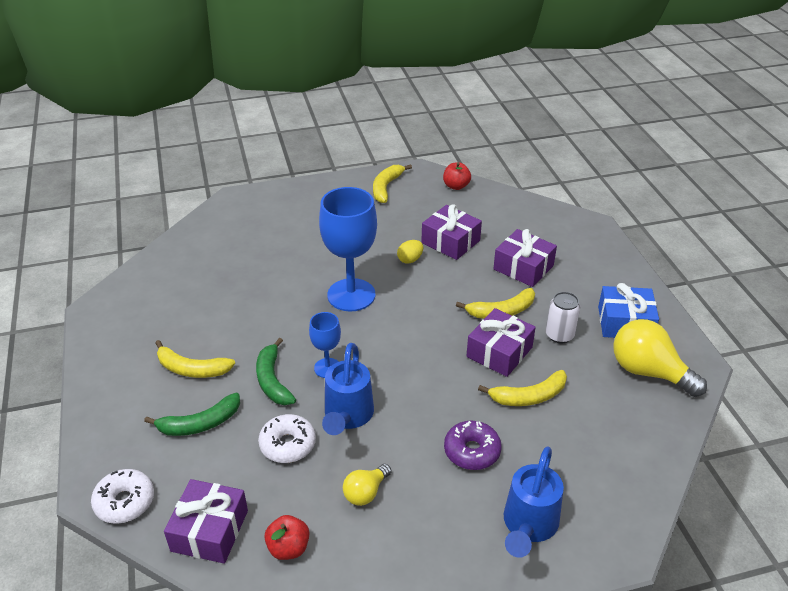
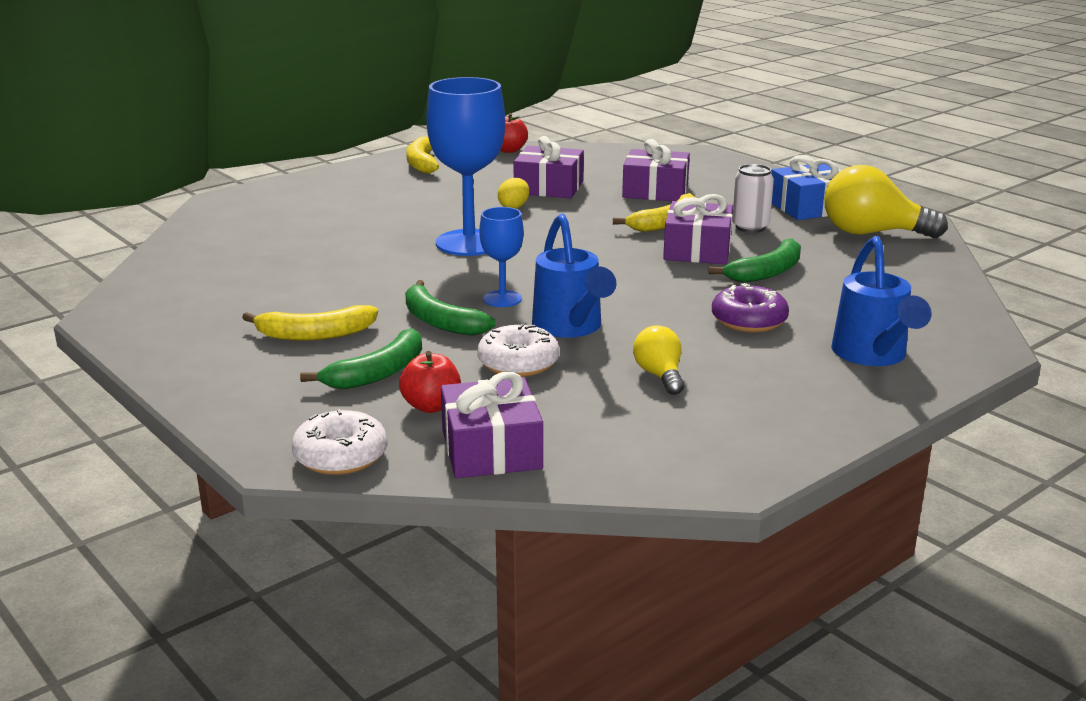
camera: 25 degrees left, 15 degrees down
red apple [264,515,309,560] -> red apple moved to [399,351,461,413]
yellow light bulb [343,464,391,506] -> yellow light bulb turned 150 degrees clockwise [633,325,684,395]
yellow banana [478,370,567,406] -> green banana [708,238,801,283]

